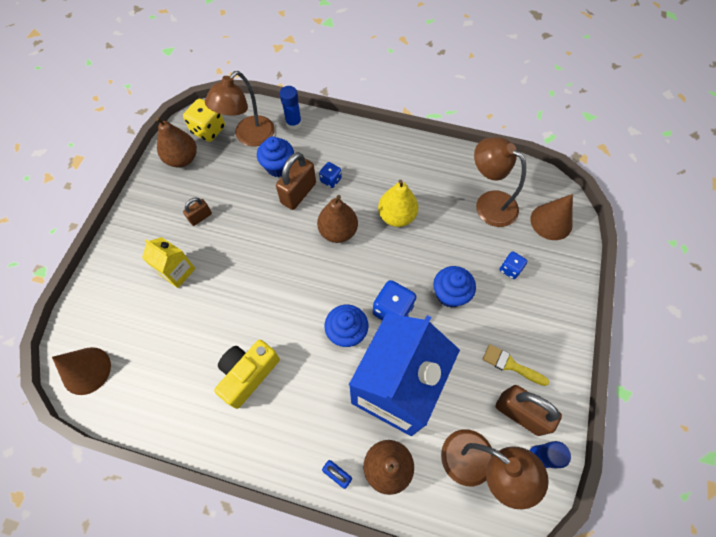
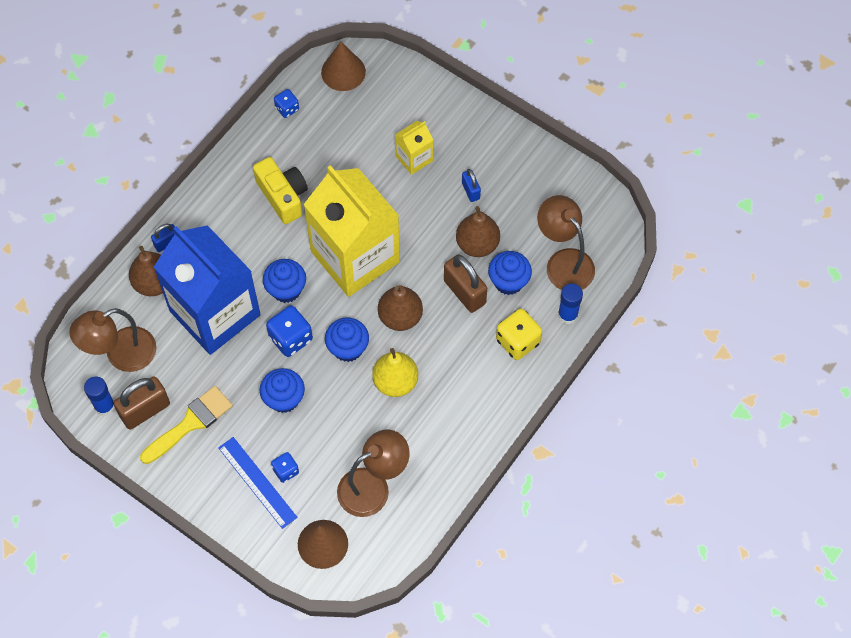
camera: 110 degrees right, 0 degrees up
brown pear [155,117,197,167] -> brown pear moved to [456,206,500,257]
yellow dice [183,99,225,142] -> yellow dice moved to [496,309,542,360]
brown padlock [183,197,212,226] -> blue padlock [462,169,481,202]
blue dice [319,162,342,188] -> blue dice moved to [274,89,299,118]
yellow brush [483,344,549,386] -> yellow brush [140,386,233,464], size x1.53
none -> blue ruler [218,437,298,529]
none -> yellow carton [303,165,400,297]
none -> blue cupcake [325,318,369,362]

